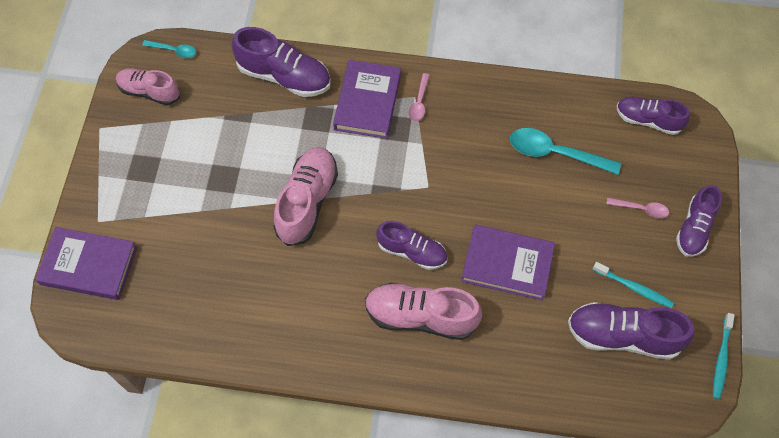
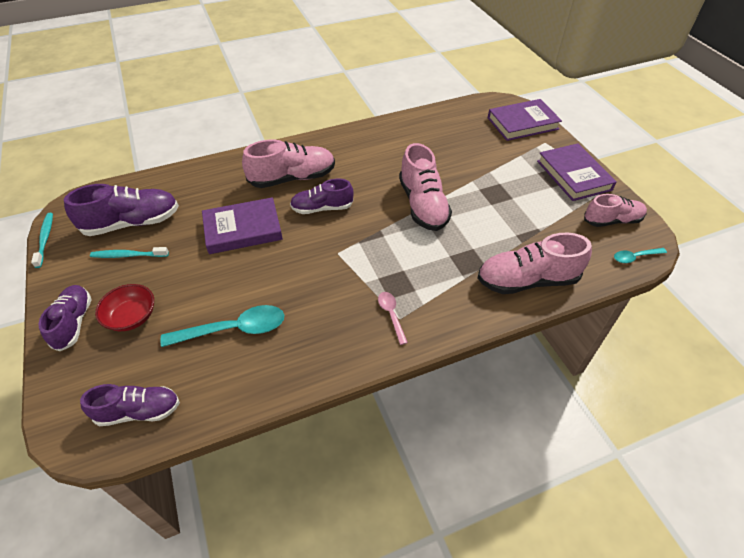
camera: 150 degrees right, 15 degrees down
purple shoe [232,27,331,97] -> pink shoe [477,233,592,294]
purple book [333,60,401,139] -> purple book moved to [537,143,617,201]
pink spoon [606,197,669,219] -> red bowl [95,284,154,331]

